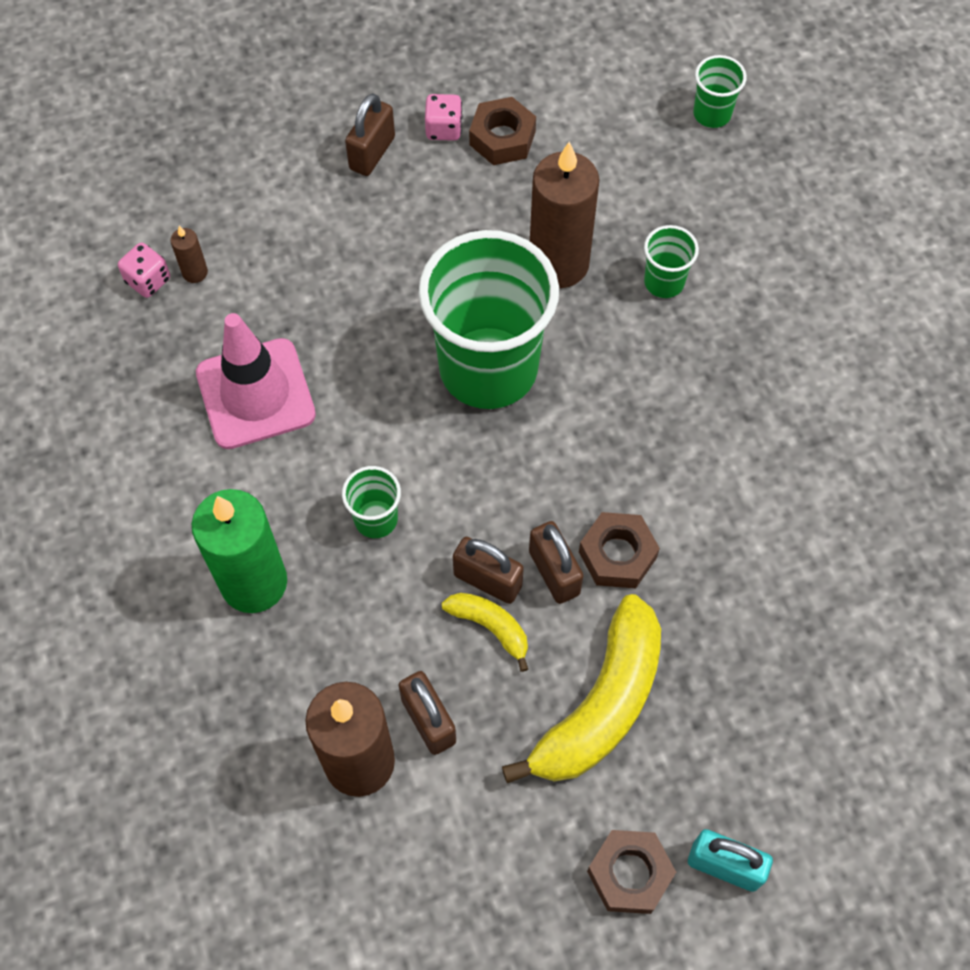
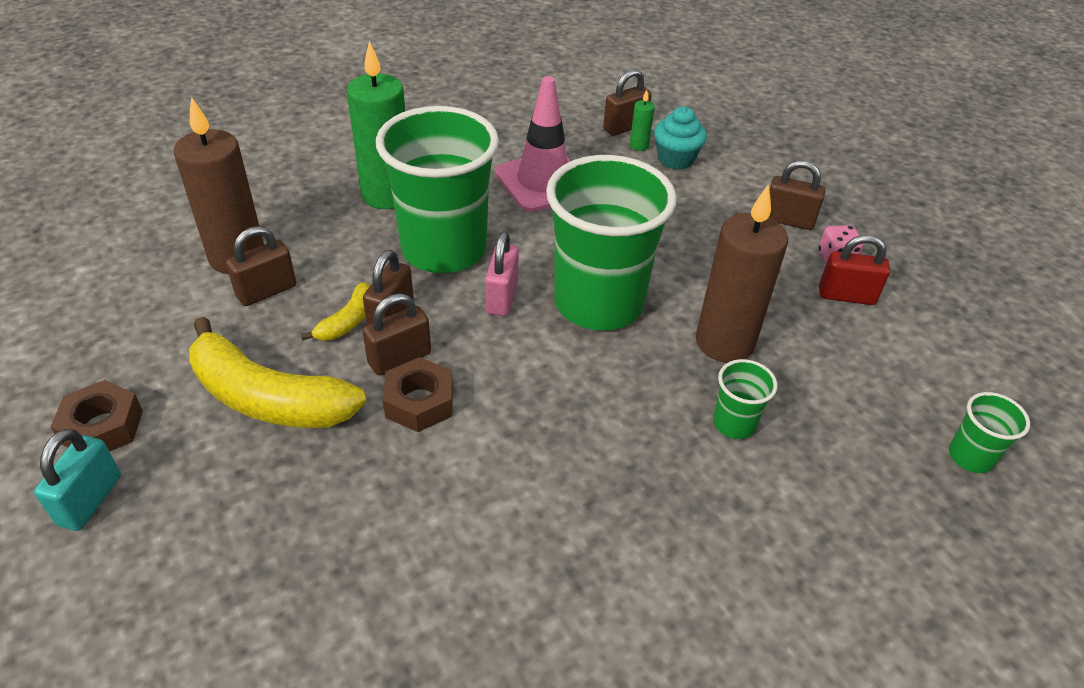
camera: 80 degrees right, 20 degrees down
pink dice [118,243,170,298] -> brown padlock [603,69,652,136]
brown candle [170,226,208,283] -> green candle [630,90,655,151]
green cup [342,466,401,538] -> green cup [376,106,499,273], size x2.36
brown nut [469,97,536,165] -> red padlock [819,235,890,305]
none -> pink padlock [485,231,519,316]
none -> turquoise cupcake [654,107,707,170]

